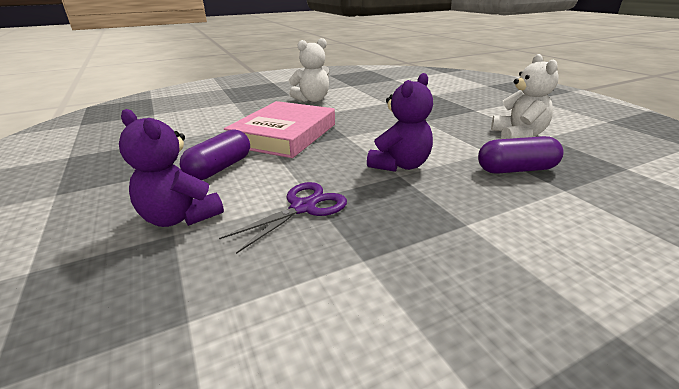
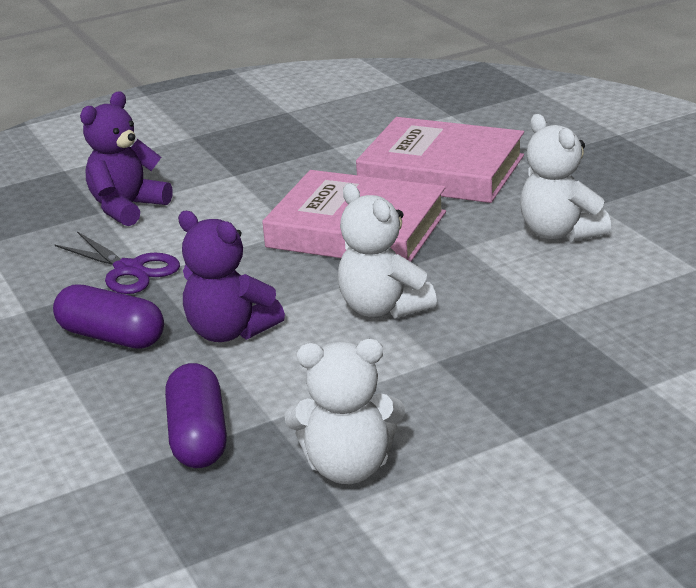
camera: 90 degrees right, 0 degrees up
purple capsule [180,130,250,180] -> purple capsule moved to [53,284,164,349]
none -> white teddy bear [338,183,437,318]
none -> pink book [356,117,524,203]

